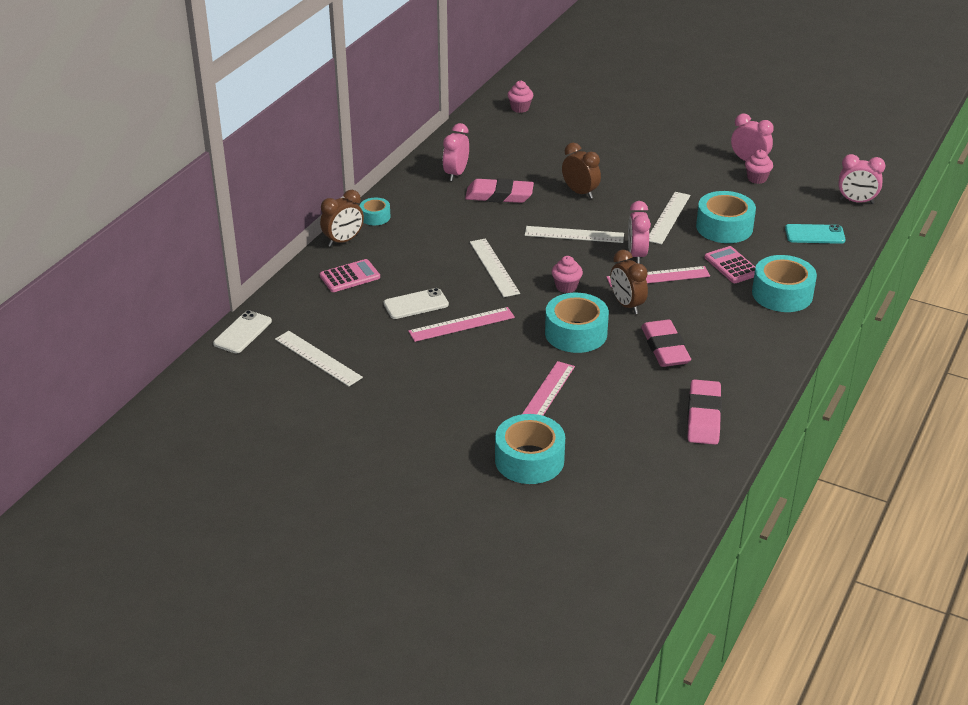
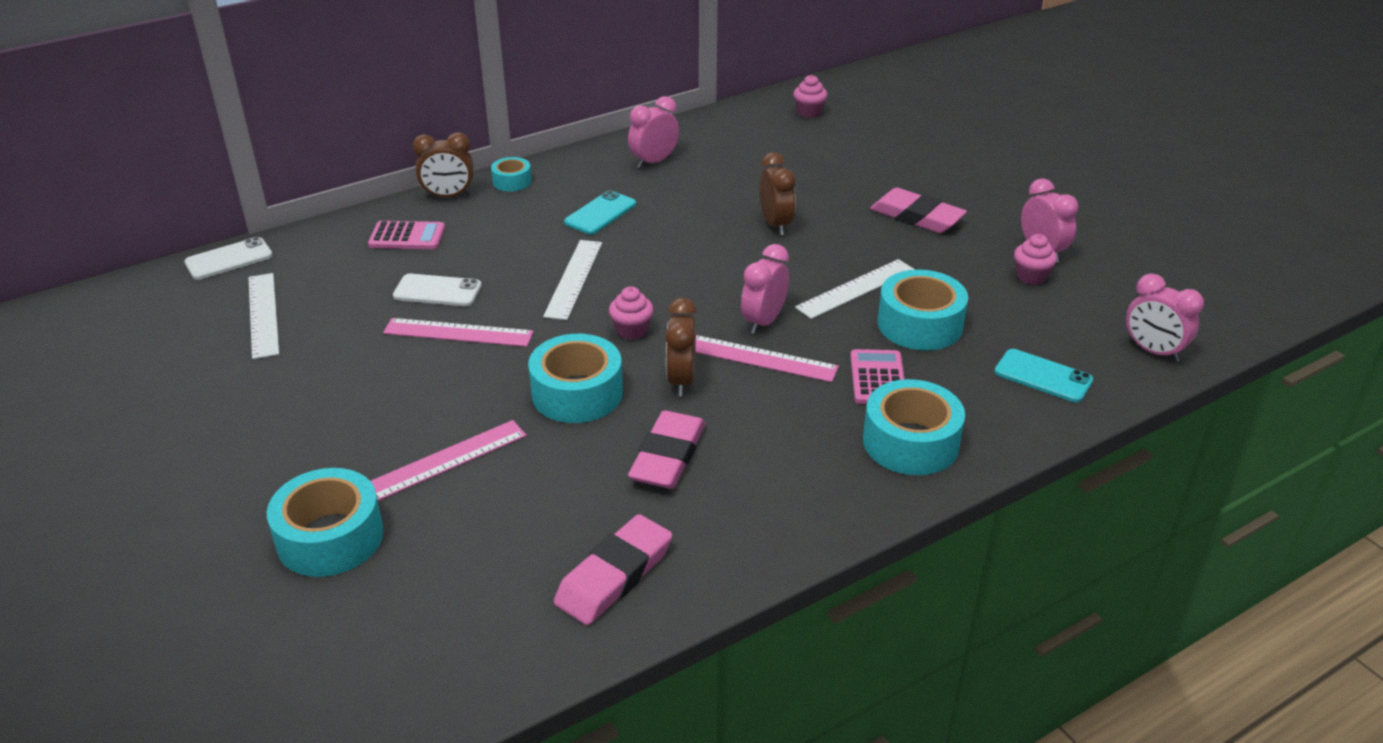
camera: 30 degrees right, 0 degrees up
pink eraser [465,178,534,203] -> pink eraser moved to [870,187,967,233]
white ruler [525,226,624,243] -> none
none -> turquoise phone [564,190,636,234]

